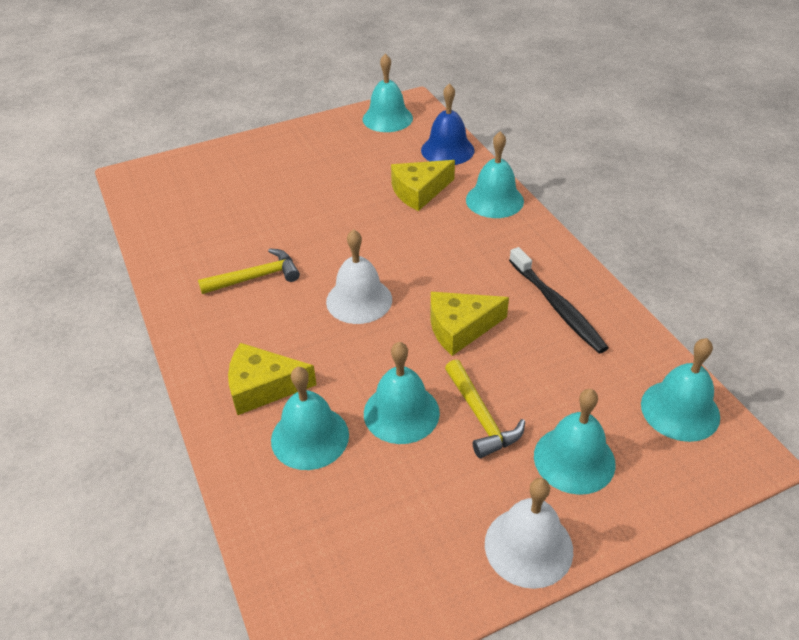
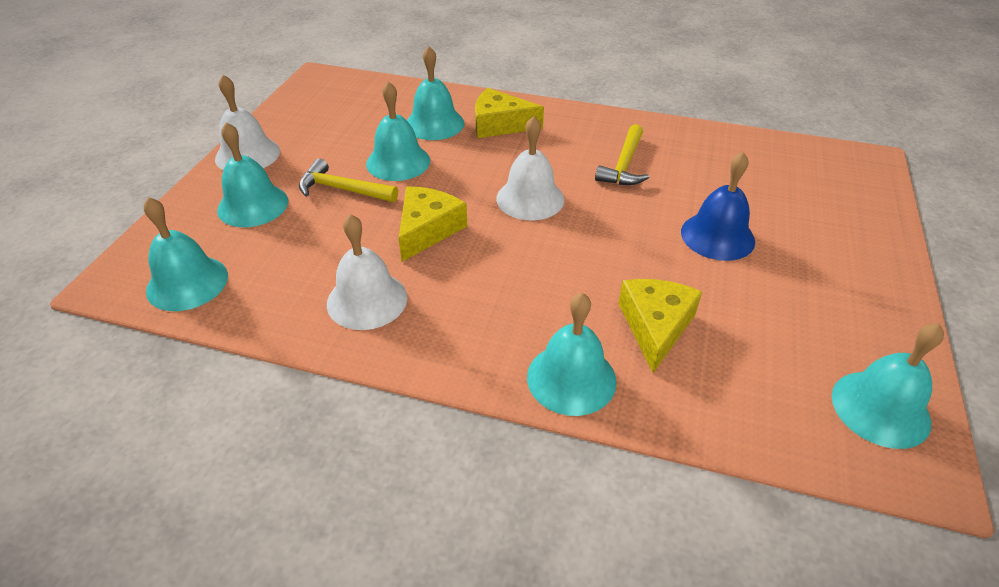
camera: 130 degrees right, 0 degrees up
yellow cheese [228,343,317,415] -> yellow cheese turned 120 degrees counterclockwise [475,88,544,138]
blue bell [421,83,475,165] -> blue bell moved to [681,152,755,261]
black toothbrush [509,247,609,353] -> white bell [327,214,407,330]

